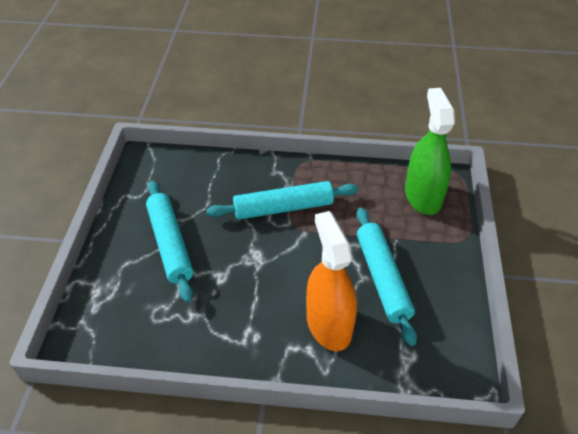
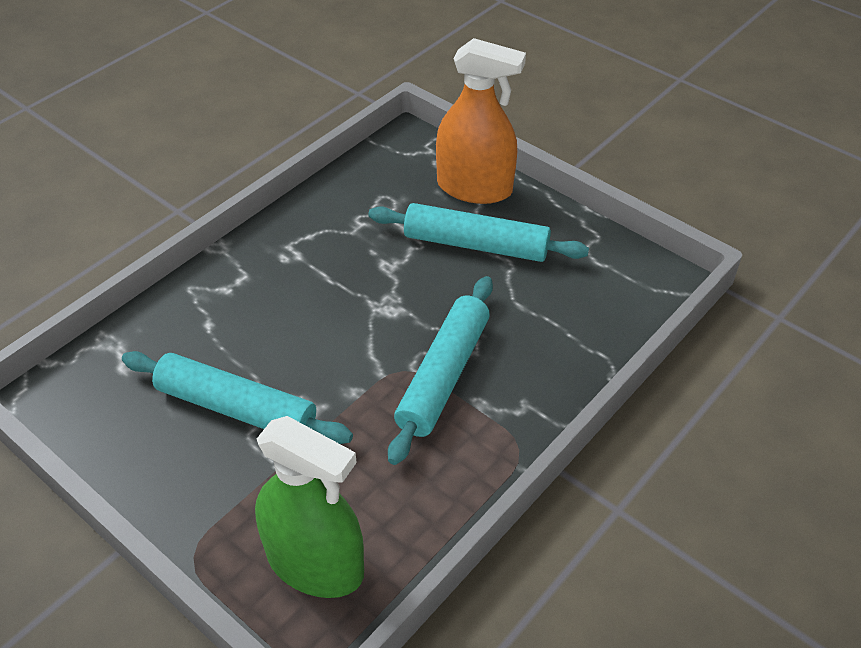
camera: 125 degrees right, 0 degrees up
orange spray bottle [306,211,357,351] -> orange spray bottle moved to [436,38,526,204]

